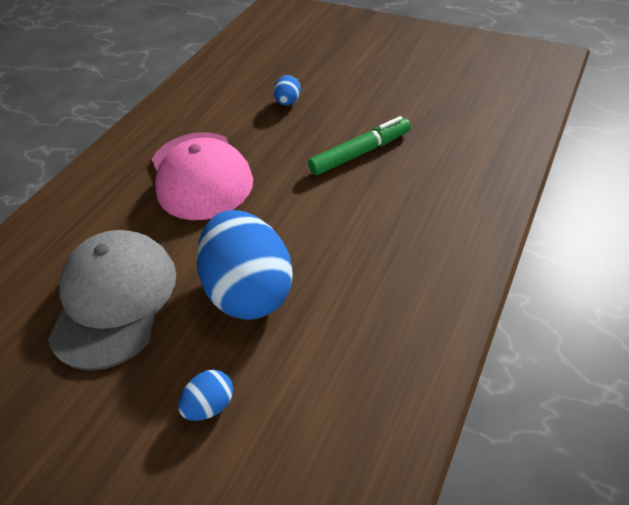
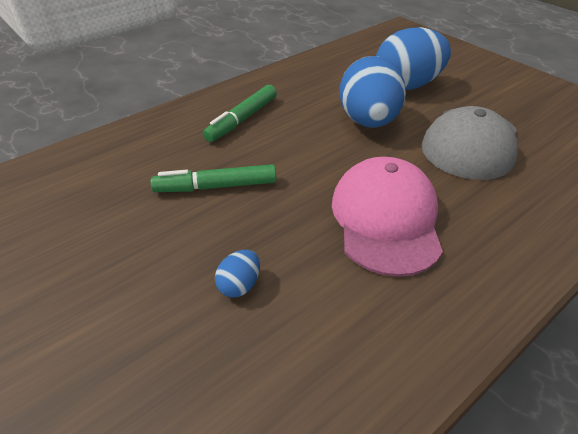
camera: 160 degrees left, 5 degrees down
blue egg [178,370,233,421] -> blue egg [376,27,451,90], size x2.34
none -> green marker [203,85,277,142]

